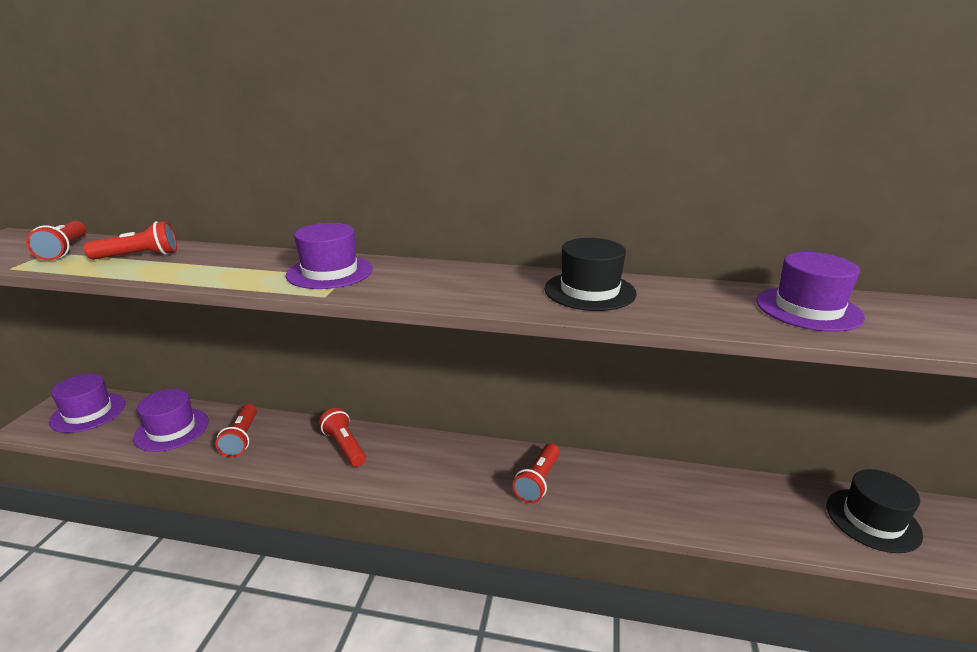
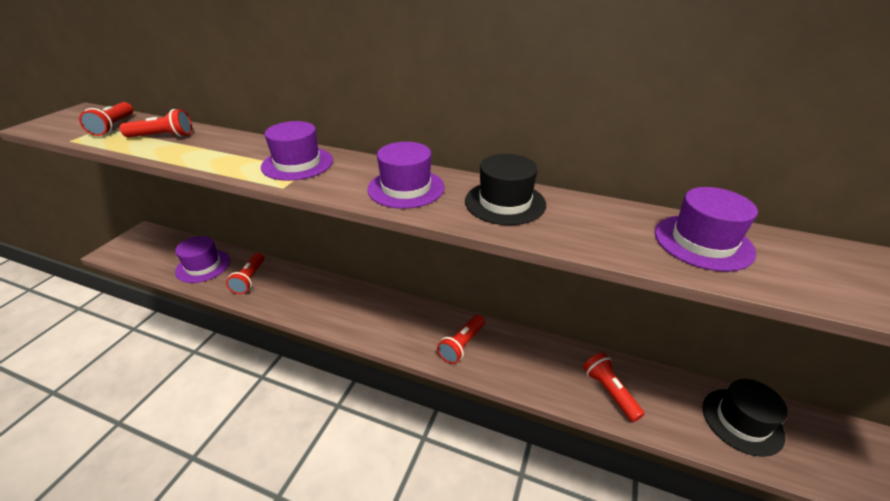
camera: 10 degrees right, 10 degrees up
purple hat [49,374,125,433] -> purple hat moved to [367,142,445,209]
red flashlight [319,408,366,467] -> red flashlight moved to [583,353,645,422]

